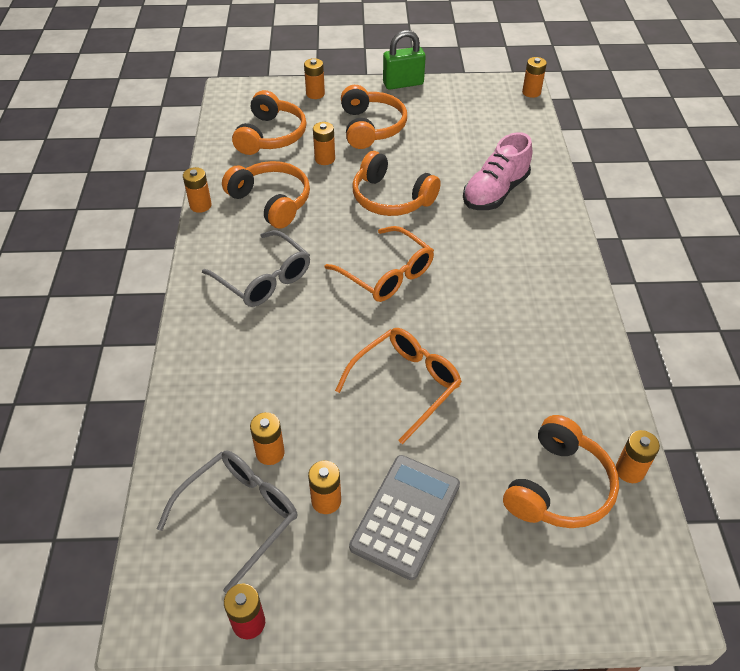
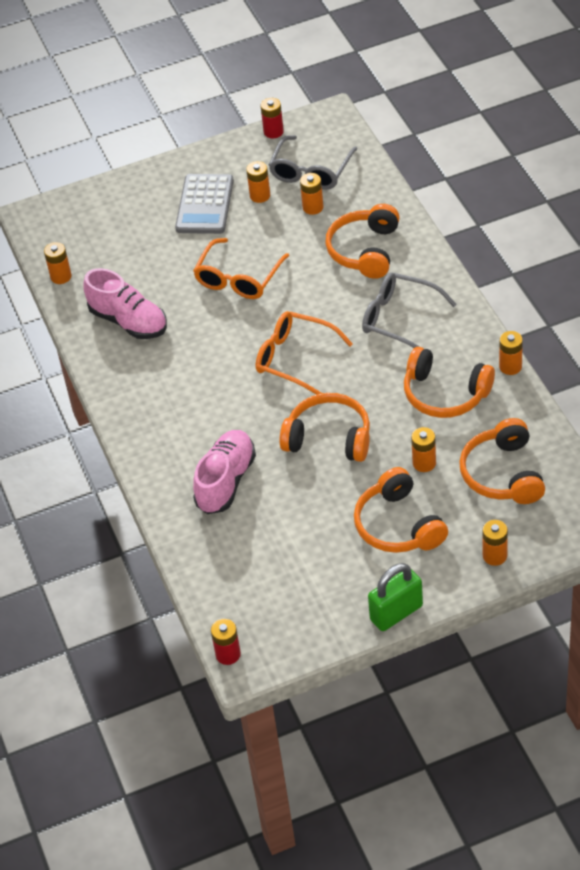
camera: 165 degrees right, 0 degrees up
orange headphones [503,415,619,528] -> orange headphones moved to [325,204,400,279]
orange battery [522,57,547,98] -> red battery [211,619,241,665]
none -> pink shoe [84,268,167,339]

